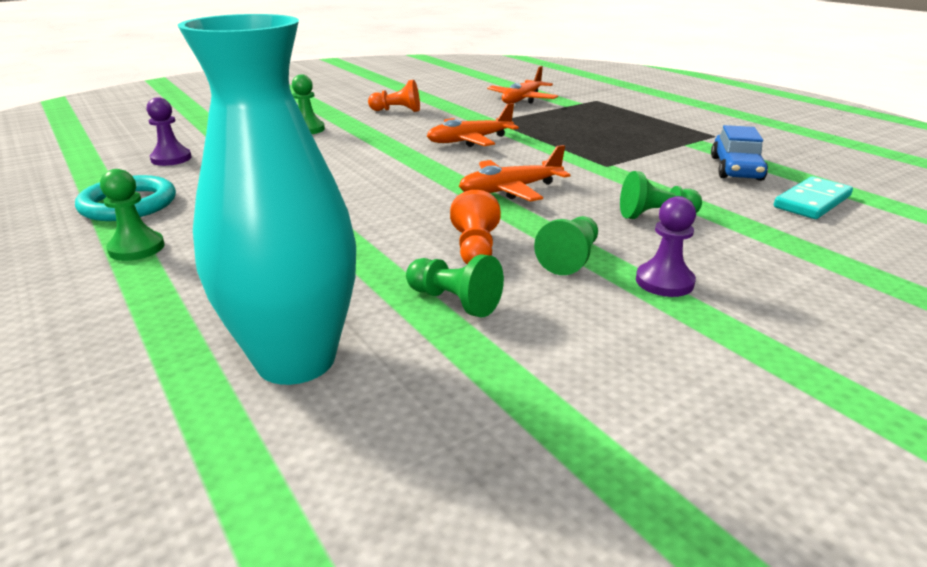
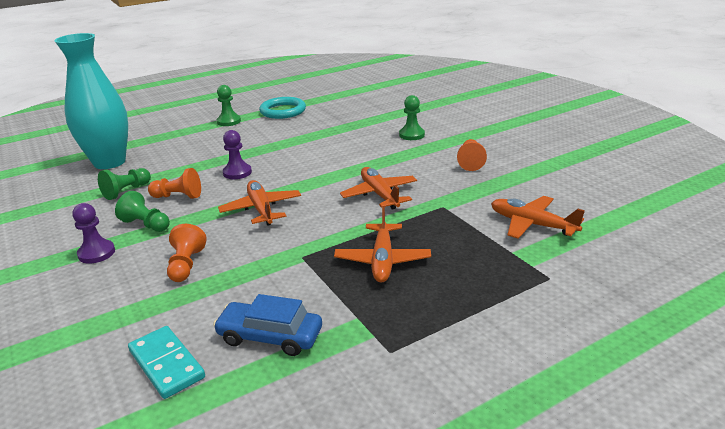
camera: 95 degrees right, 0 degrees up
purple pawn [147,97,192,166] -> purple pawn moved to [223,130,252,179]
green pawn [620,171,702,219] -> orange pawn [167,224,207,282]
none -> orange plane [334,206,431,283]

